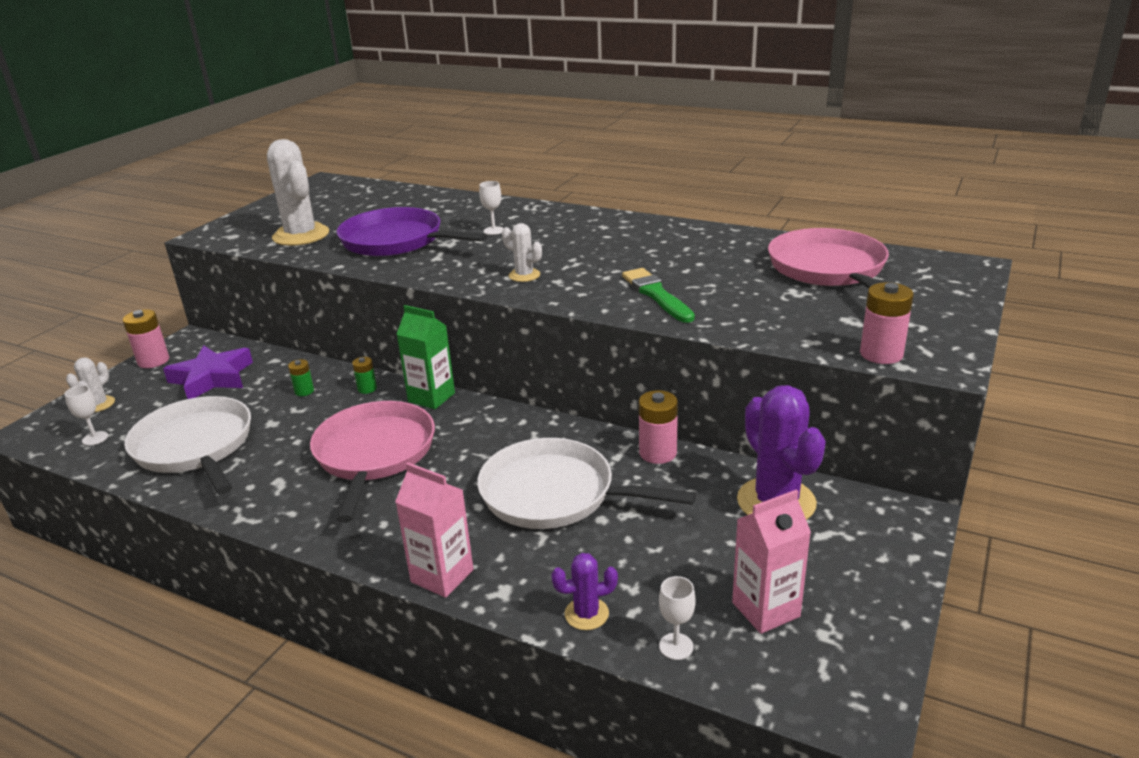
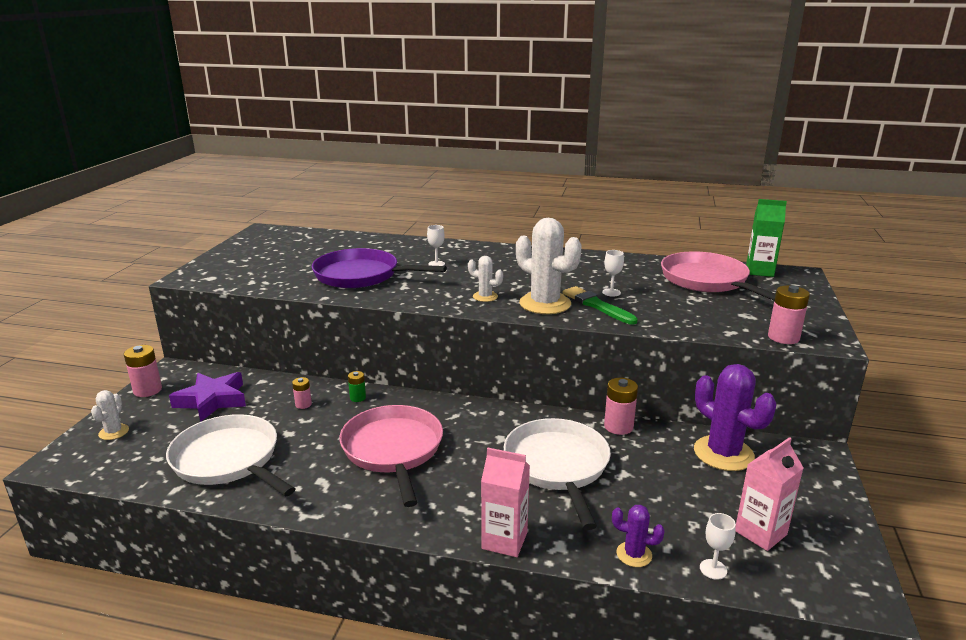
camera: 15 degrees left, 5 degrees down
white goblet [64,385,108,446] -> white goblet moved to [602,250,624,297]
white cactus [267,139,329,246] -> white cactus moved to [516,218,581,314]
green battery [288,359,314,396] -> pink battery [292,377,312,409]
green carton [397,305,455,409] -> green carton moved to [746,199,787,277]
white pan [477,438,696,529] -> white pan turned 75 degrees clockwise [504,418,611,530]
purple cactus [551,553,618,630] -> purple cactus turned 45 degrees clockwise [612,505,665,567]

